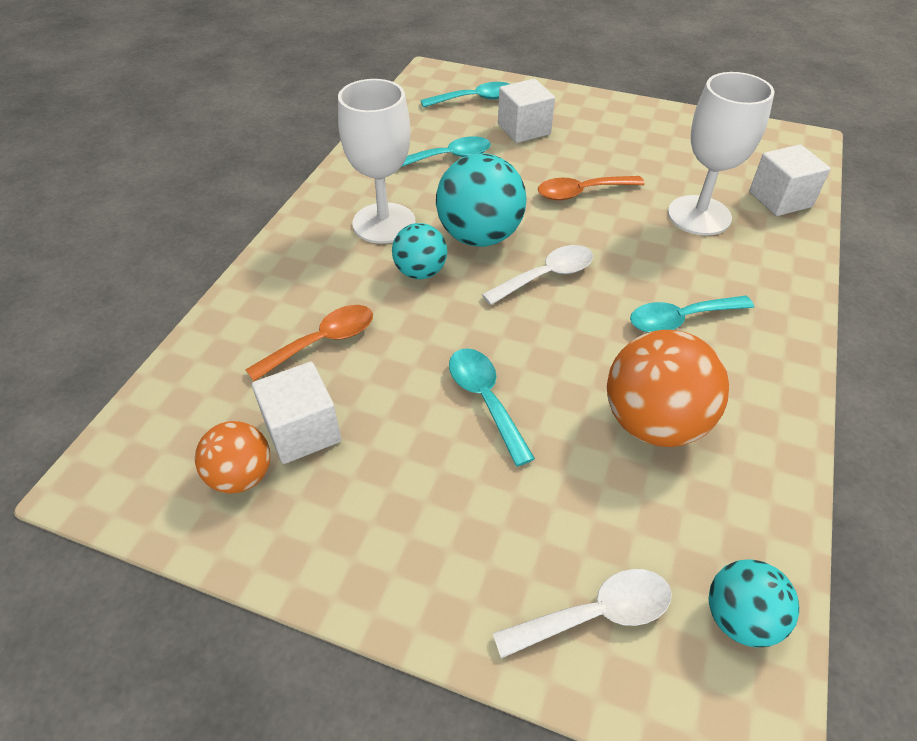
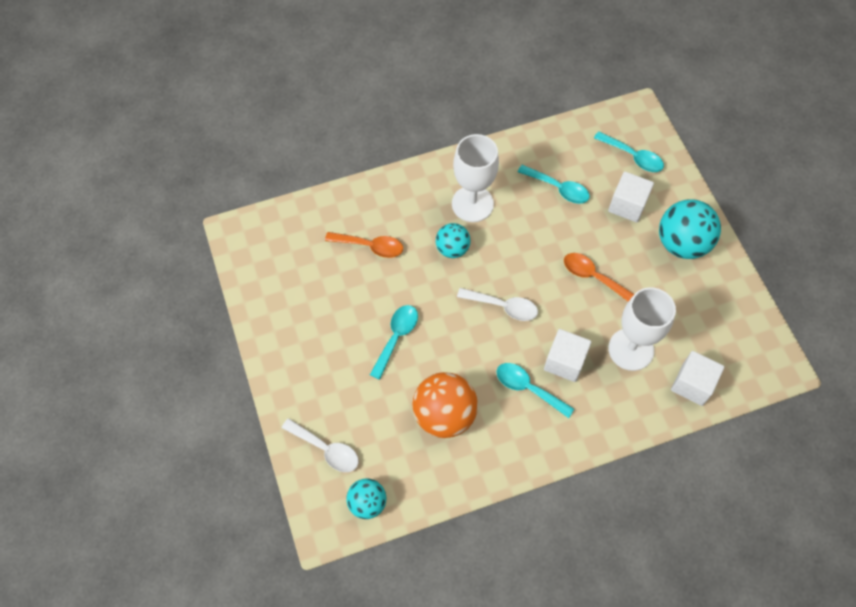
camera: 50 degrees right, 15 degrees up
orange ball [195,421,270,494] -> none
white cube [252,362,341,464] -> white cube moved to [544,329,591,382]
turquoise ball [436,153,526,247] -> turquoise ball moved to [659,199,721,259]

